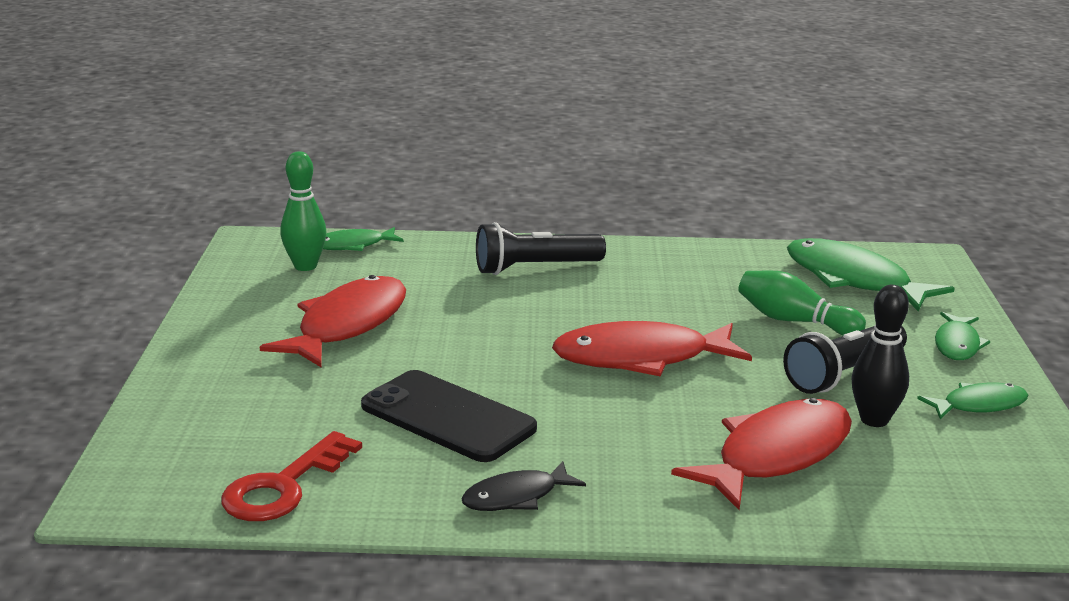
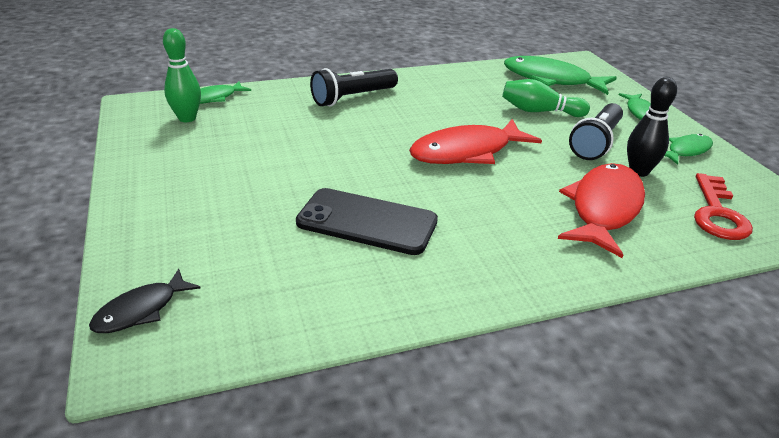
camera: 20 degrees left, 10 degrees up
red key [221,431,362,521] -> red key moved to [694,173,753,240]
red fish [260,275,406,367] -> none
black fish [461,461,586,511] -> black fish moved to [89,269,201,333]

